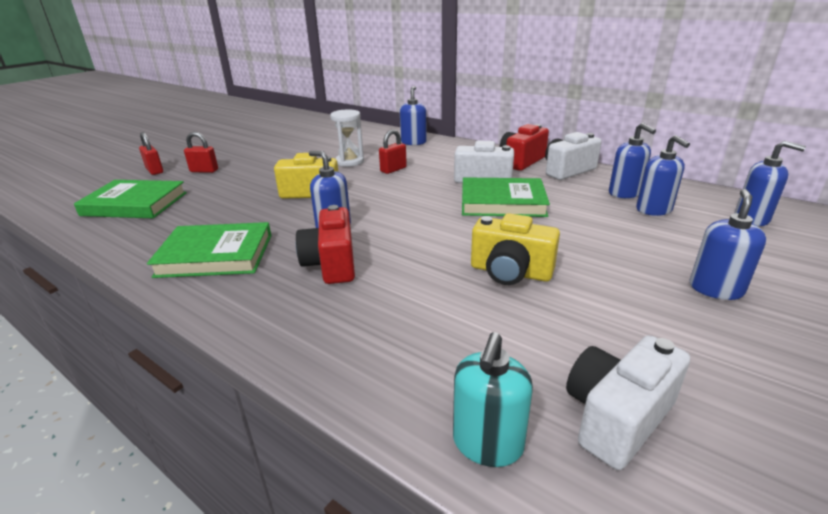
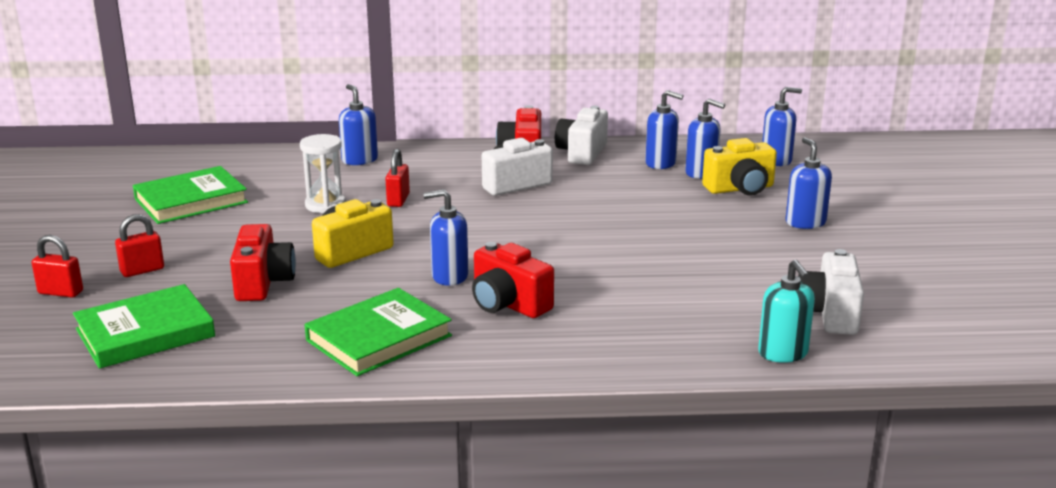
camera: 40 degrees left, 5 degrees down
green book [462,177,550,217] -> green book moved to [133,166,248,224]
yellow camera [471,213,560,285] -> yellow camera moved to [702,138,777,195]
none -> red camera [230,224,296,301]

